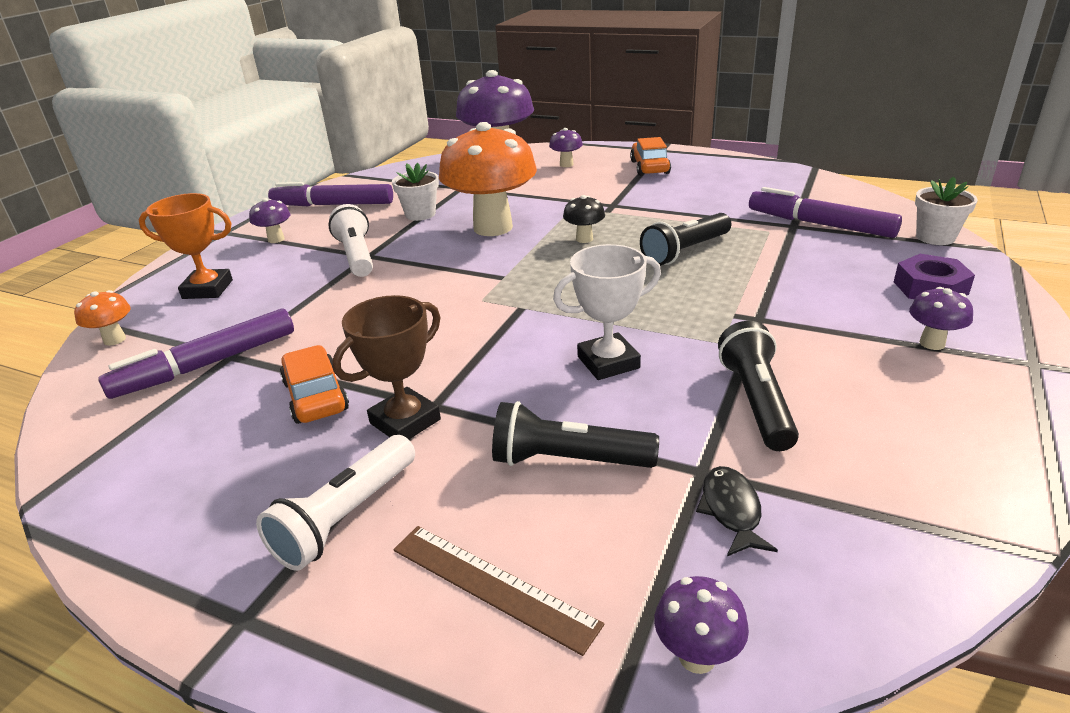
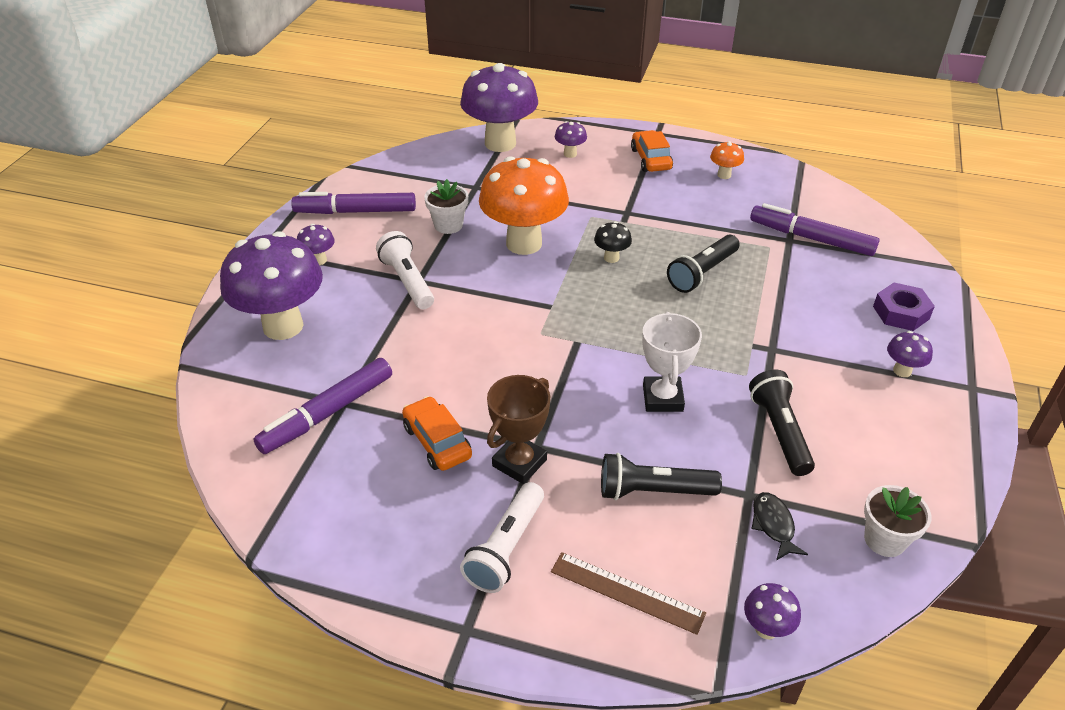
camera: 10 degrees left, 10 degrees up
orange mushroom [74,290,131,346] -> orange mushroom moved to [710,141,744,179]
orange trophy [139,193,233,299] -> purple mushroom [220,231,323,340]
white trophy [553,244,661,380] -> white trophy turned 60 degrees counterclockwise [642,312,702,412]
white flower pot [915,177,978,245] -> white flower pot moved to [864,485,931,557]

